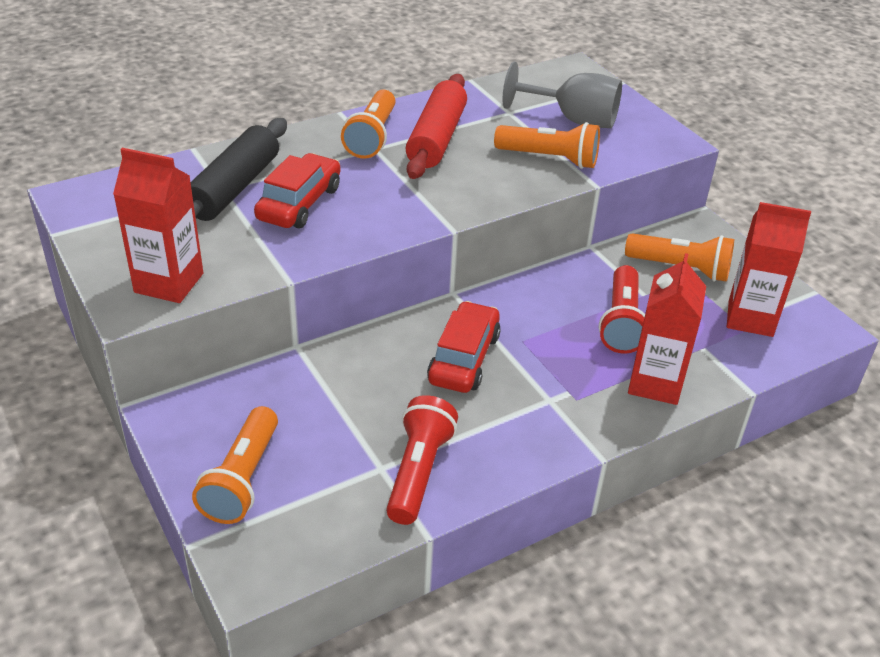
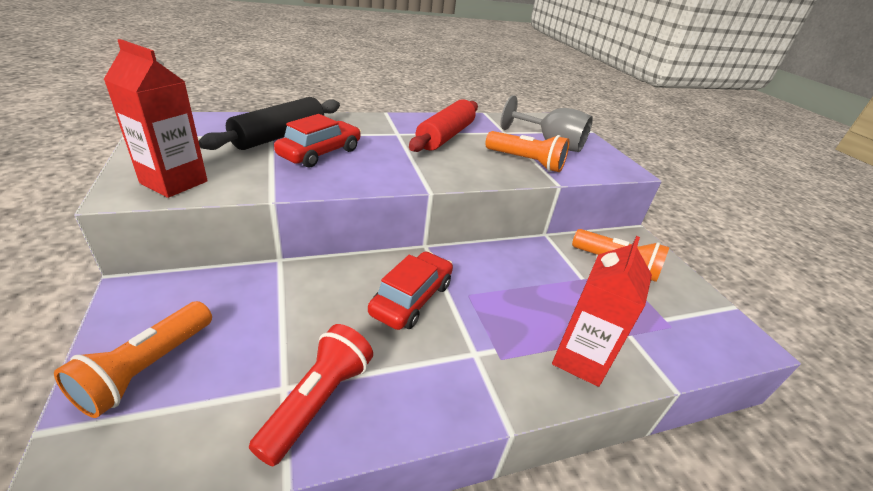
camera: 10 degrees right, 5 degrees down
orange flashlight [341,90,396,159] -> none
red flashlight [599,265,645,354] -> none
red carton [727,202,811,337] -> none

